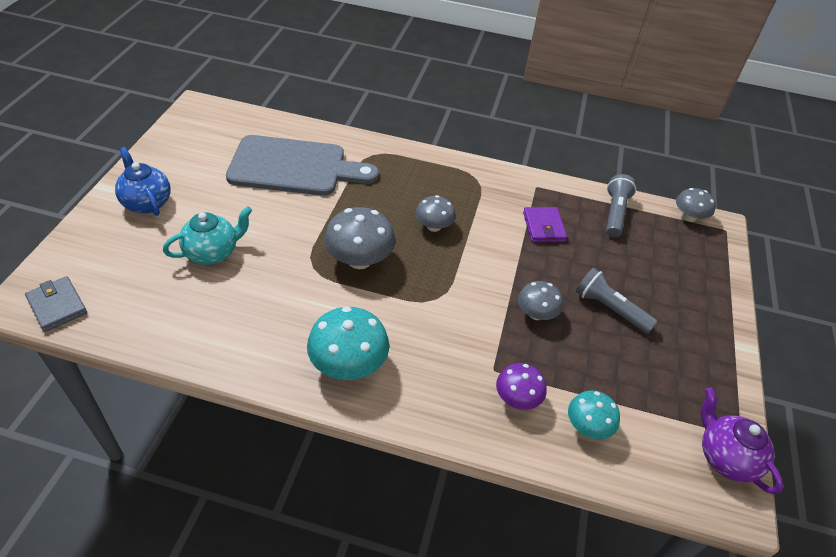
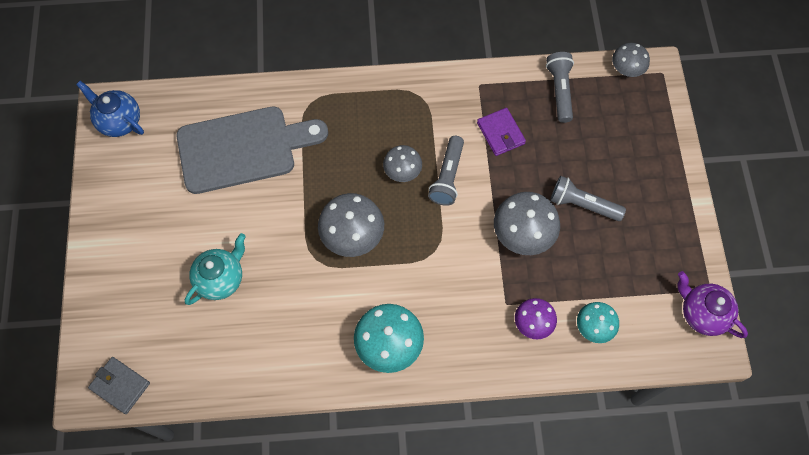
camera: 15 degrees left, 20 degrees up
blue teapot [115,147,171,216] -> blue teapot moved to [76,81,144,137]
grey mushroom [518,281,563,320] -> grey mushroom [494,192,560,255], size x1.63
none -> grey flashlight [428,136,464,206]

